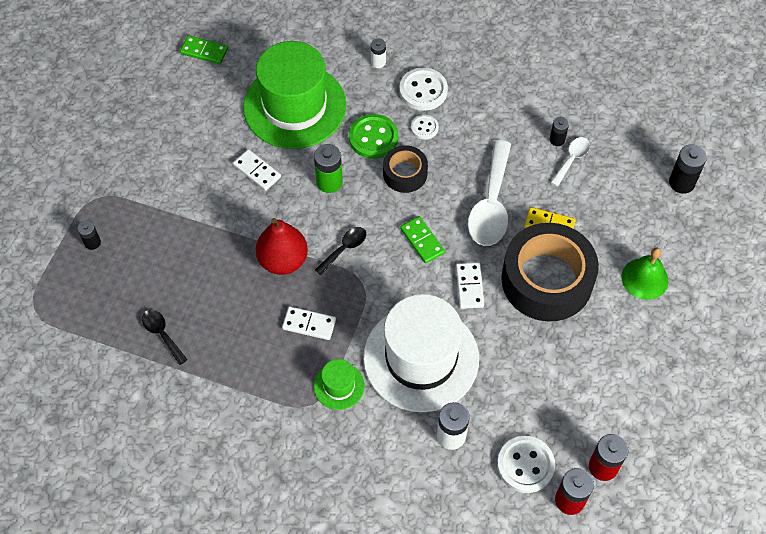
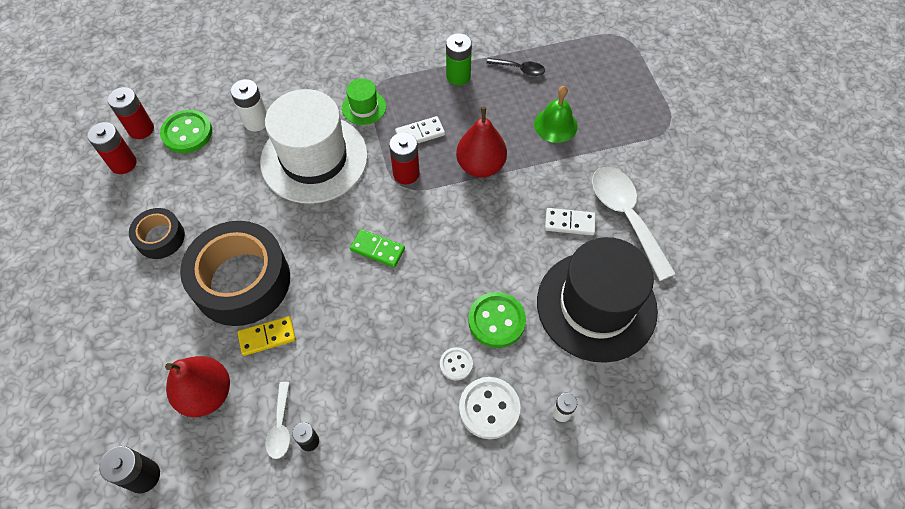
camera: 145 degrees right, 0 degrees up
black battery [77,220,101,250] -> none
green domino [180,35,228,64] -> none
green hat [243,41,346,149] -> black hat [537,237,658,363]
green battery [314,144,343,193] -> green battery moved to [446,33,472,85]
black spoon [315,227,366,275] -> none
black tape [383,145,428,193] -> black tape moved to [129,208,185,259]
white domino [456,262,484,309] -> none
white spoon [468,140,511,246] -> white spoon moved to [592,167,676,281]
white button [497,436,555,493] -> green button [160,110,212,153]
green bell [622,248,668,300] -> green bell moved to [534,86,578,143]
none -> red pear [165,356,230,417]
none -> red battery [389,132,420,184]

